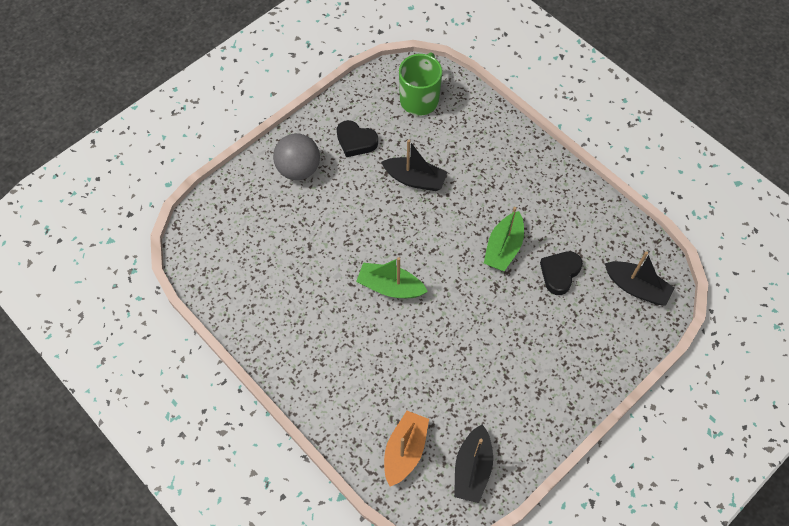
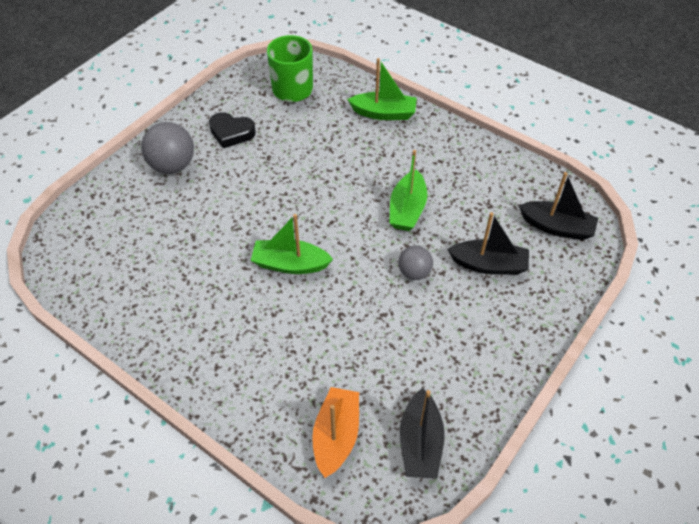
camera: 10 degrees left, 10 degrees down
black boat [381,140,447,191] -> black boat moved to [447,212,529,275]
black heart [540,251,583,295] -> none
none -> green boat [347,58,417,120]
none -> grey ball [398,245,433,280]

